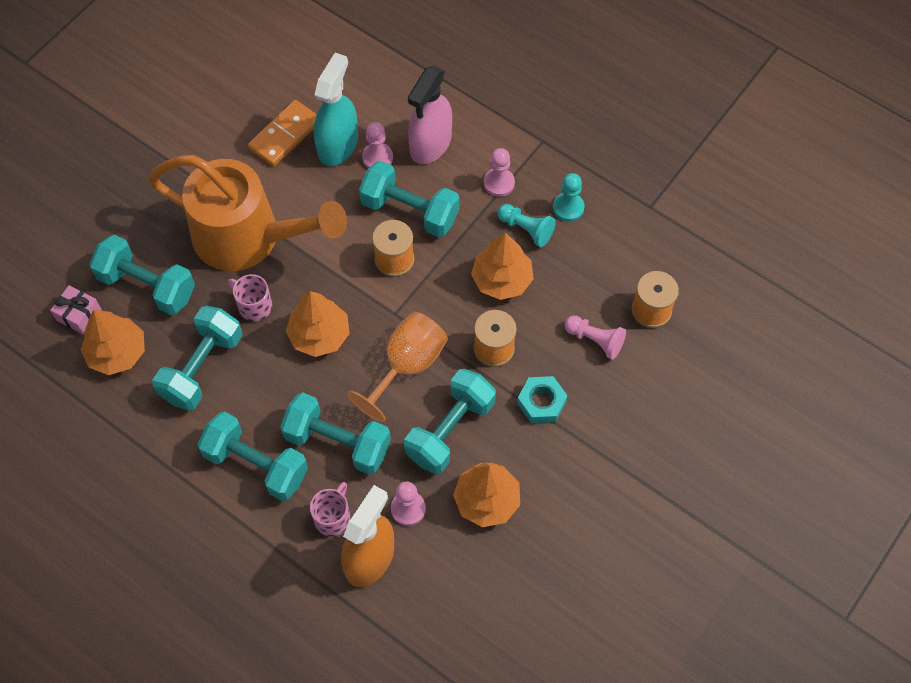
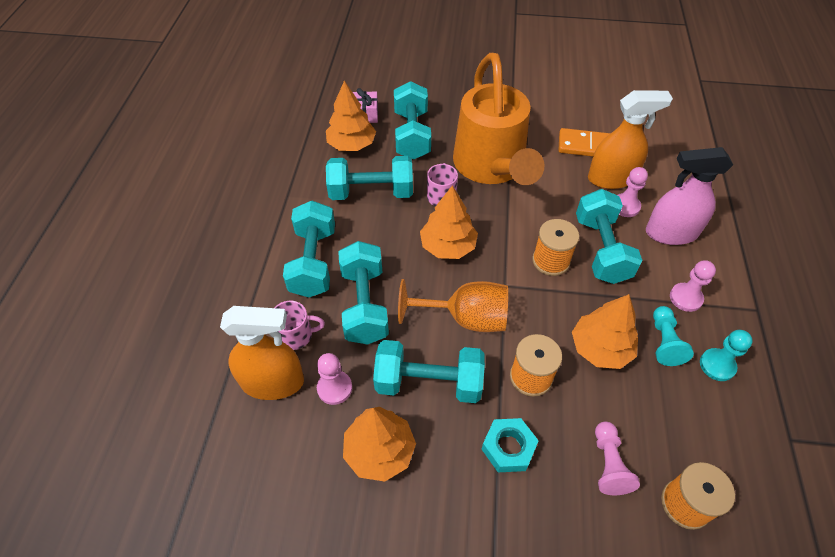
camera: 60 degrees right, 10 degrees down
turquoise spray bottle [314,53,358,166] -> orange spray bottle [588,90,673,189]

